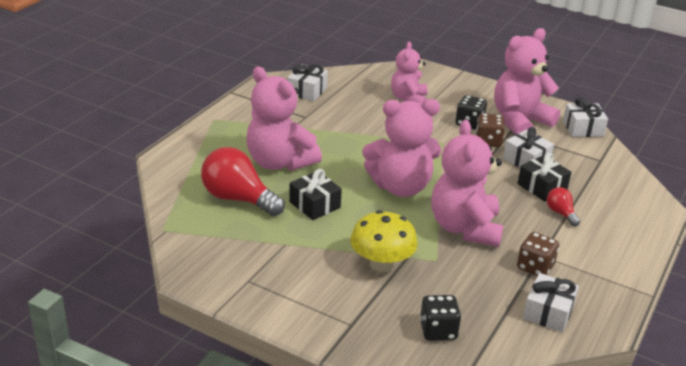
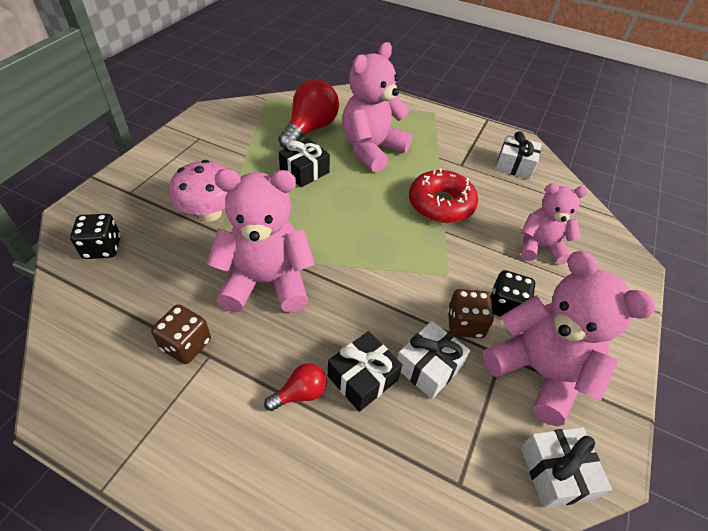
camera: 85 degrees right, 15 degrees up
yellow mushroom [350,210,418,272] -> pink mushroom [169,160,228,222]
pink teddy bear [363,99,441,197] -> none
white gift [523,273,579,332] -> none
none -> red donut [409,168,478,223]

